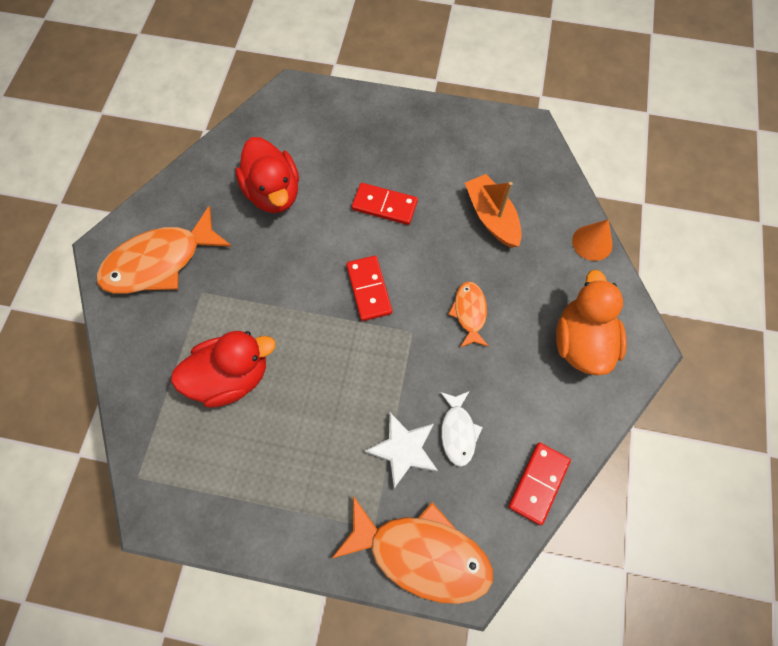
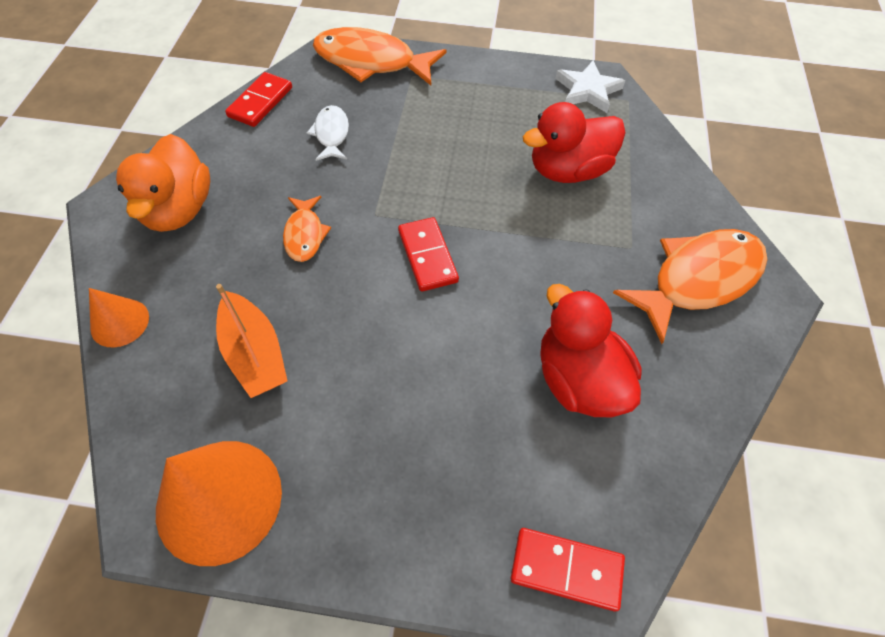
camera: 175 degrees right, 10 degrees down
red domino [352,183,418,225] -> red domino moved to [511,528,625,611]
white star [364,413,438,488] -> white star moved to [555,60,625,113]
none -> orange cone [156,441,282,566]

